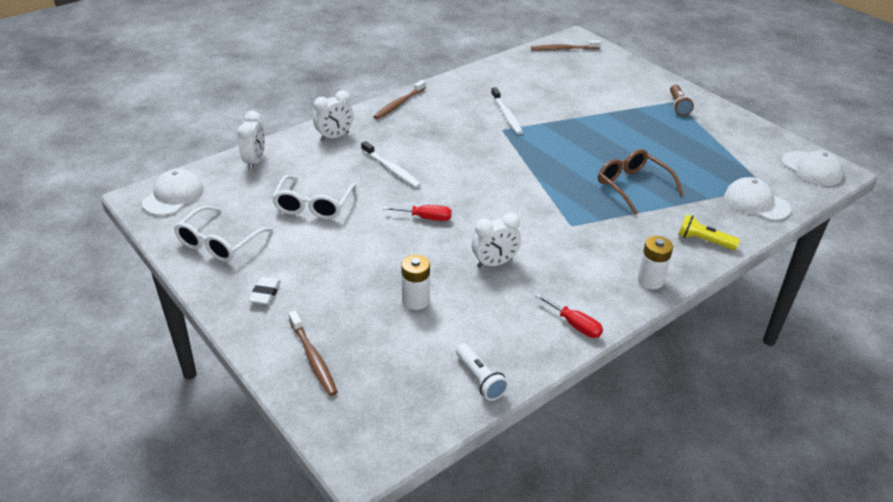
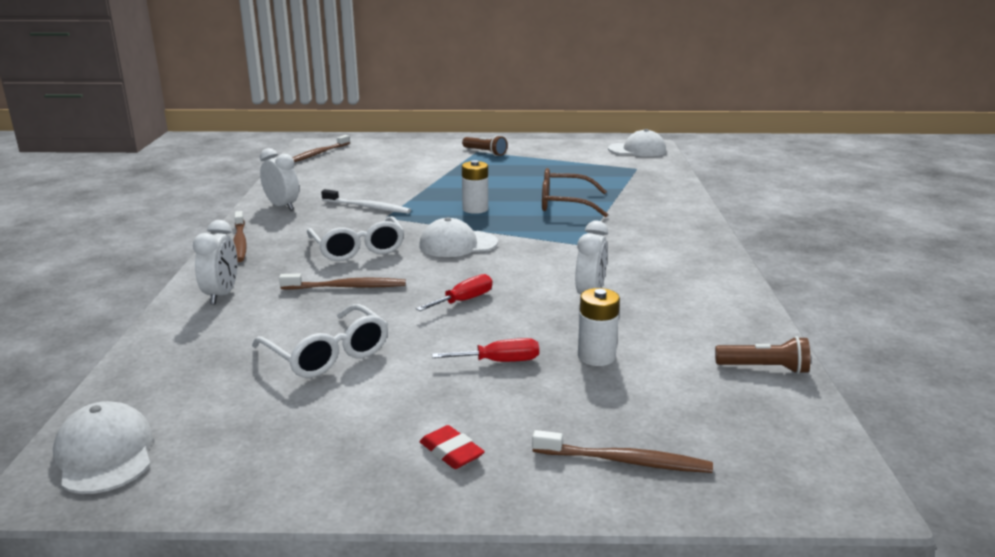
camera: 50 degrees left, 15 degrees down
white glasses [174,205,273,262] -> white glasses moved to [307,216,404,261]
white clock [238,111,265,170] -> white clock moved to [260,148,299,211]
white eraser [249,277,281,305] -> red eraser [420,425,485,469]
white toothbrush [361,141,421,188] -> brown toothbrush [279,274,406,290]
white flashlight [456,343,508,401] -> brown flashlight [715,336,810,374]
red screwdriver [535,293,603,338] -> red screwdriver moved to [432,338,539,362]
white battery [637,236,673,289] -> white battery moved to [462,160,488,214]
yellow flashlight [678,214,740,250] -> none
white cap [725,177,791,220] -> white cap moved to [419,217,498,257]

